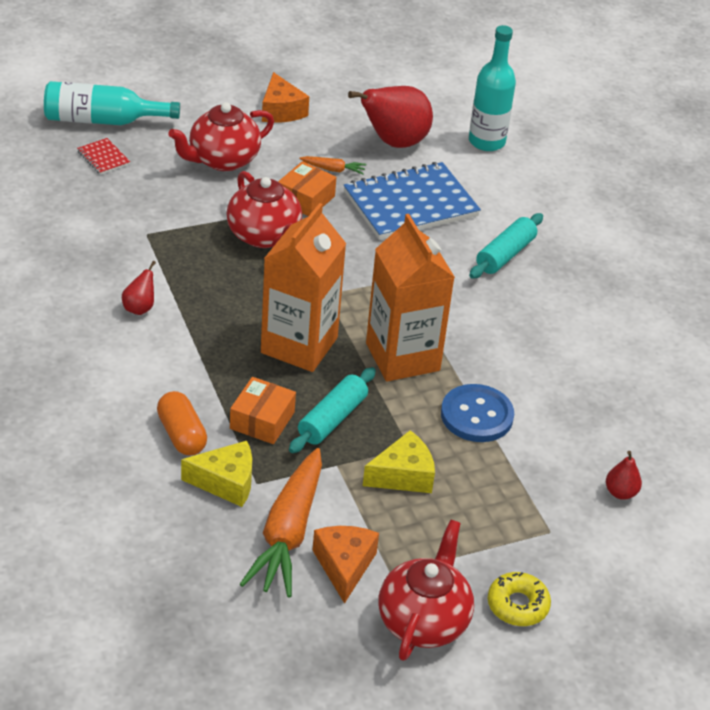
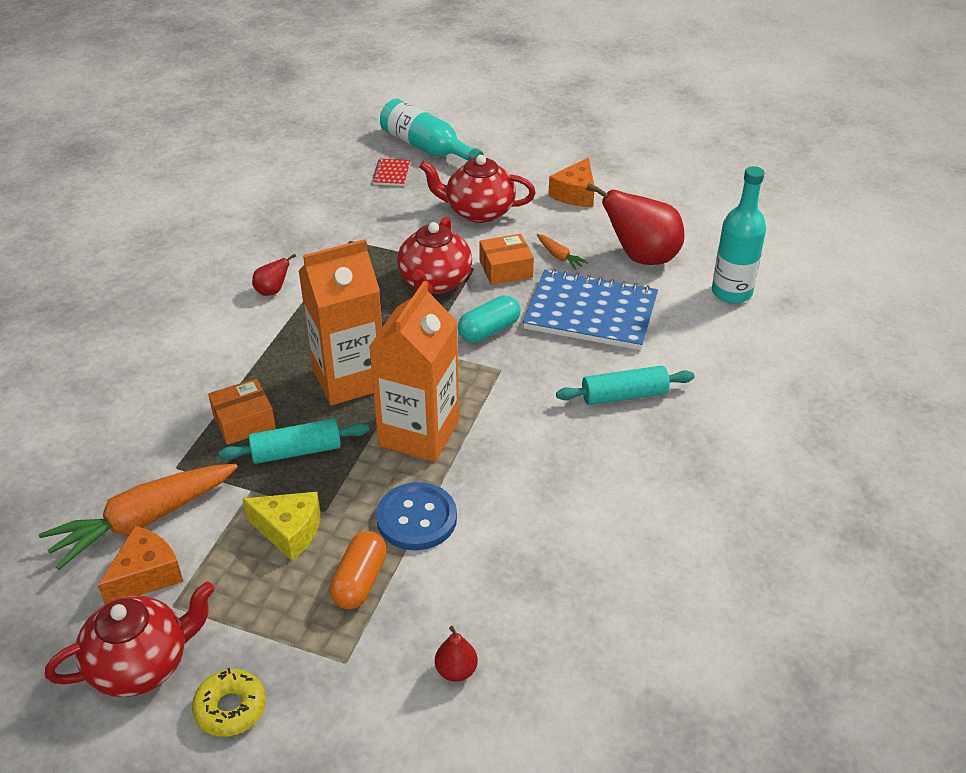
camera: 45 degrees right, 0 degrees up
orange capsule [157,391,207,456] -> orange capsule moved to [330,531,387,609]
yellow cheese [181,441,252,507] -> none
none -> turquoise capsule [458,295,521,343]

